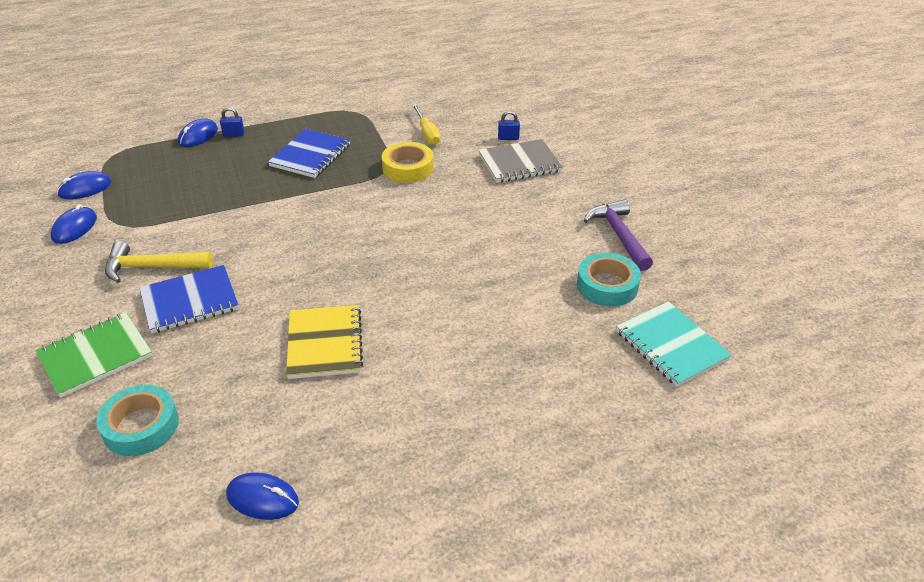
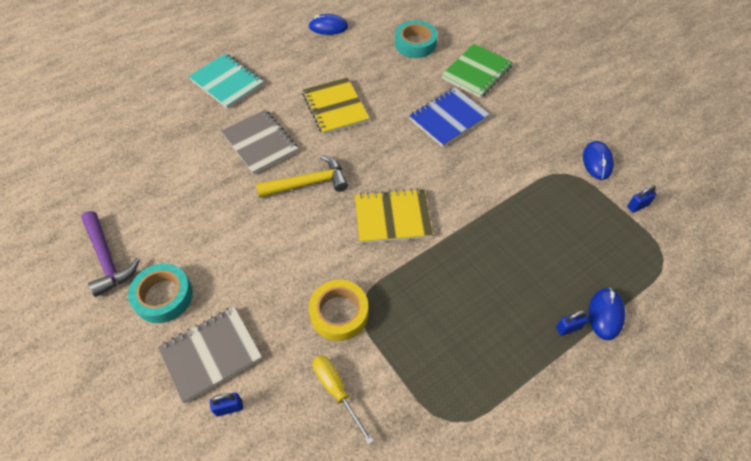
camera: 165 degrees right, 15 degrees up
blue mouse [57,171,111,200] -> blue padlock [627,185,657,213]
yellow hammer [105,241,213,283] -> yellow hammer moved to [256,155,348,198]
blue notebook [268,129,350,178] -> none
turquoise tape [577,253,641,307] -> turquoise tape moved to [128,264,193,323]
turquoise notebook [616,301,732,387] -> turquoise notebook moved to [188,54,264,109]
none -> grey notebook [221,110,298,175]
none -> yellow notebook [355,188,433,243]

